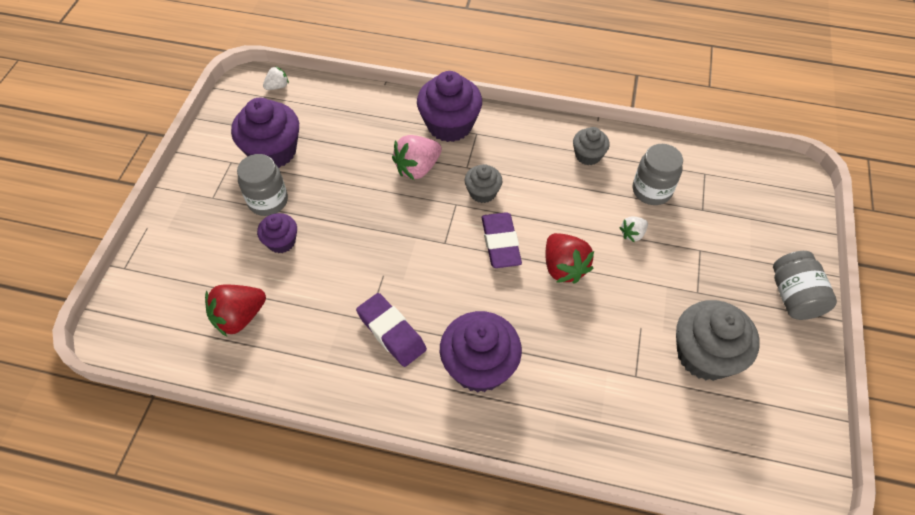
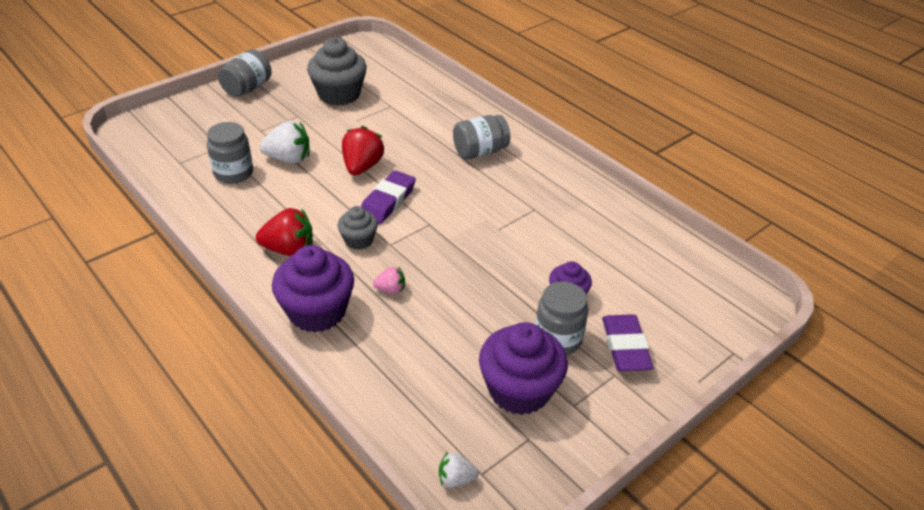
camera: 145 degrees left, 15 degrees down
red strawberry [205,285,266,337] -> red strawberry moved to [256,208,313,256]
purple eraser [356,293,427,367] -> purple eraser moved to [602,314,653,371]
pink strawberry [392,135,442,180] -> pink strawberry [373,266,405,294], size x0.55
purple cupcake [440,311,522,393] -> grey jar [453,115,510,160]
grey cupcake [573,127,610,165] -> none
white strawberry [620,217,648,242] -> white strawberry [259,121,310,164], size x1.83

